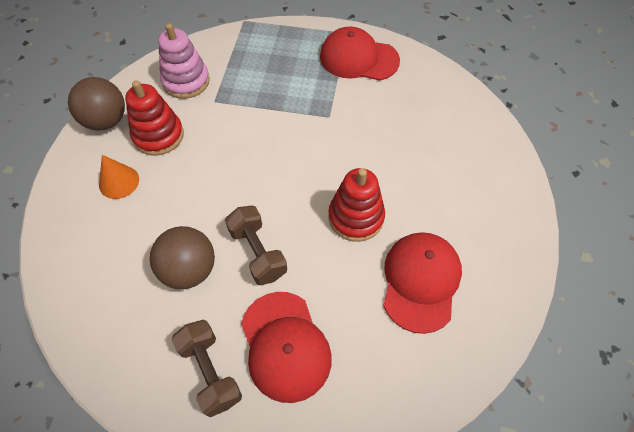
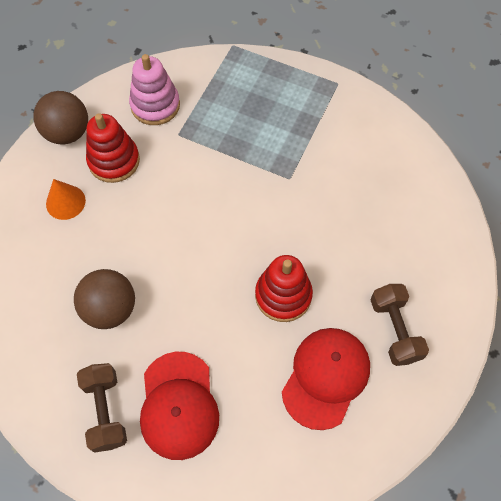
camera: 15 degrees right, 5 degrees up
brown dumbbell [225,206,287,285] -> brown dumbbell moved to [371,284,429,366]
red cap [320,27,400,81] -> none

